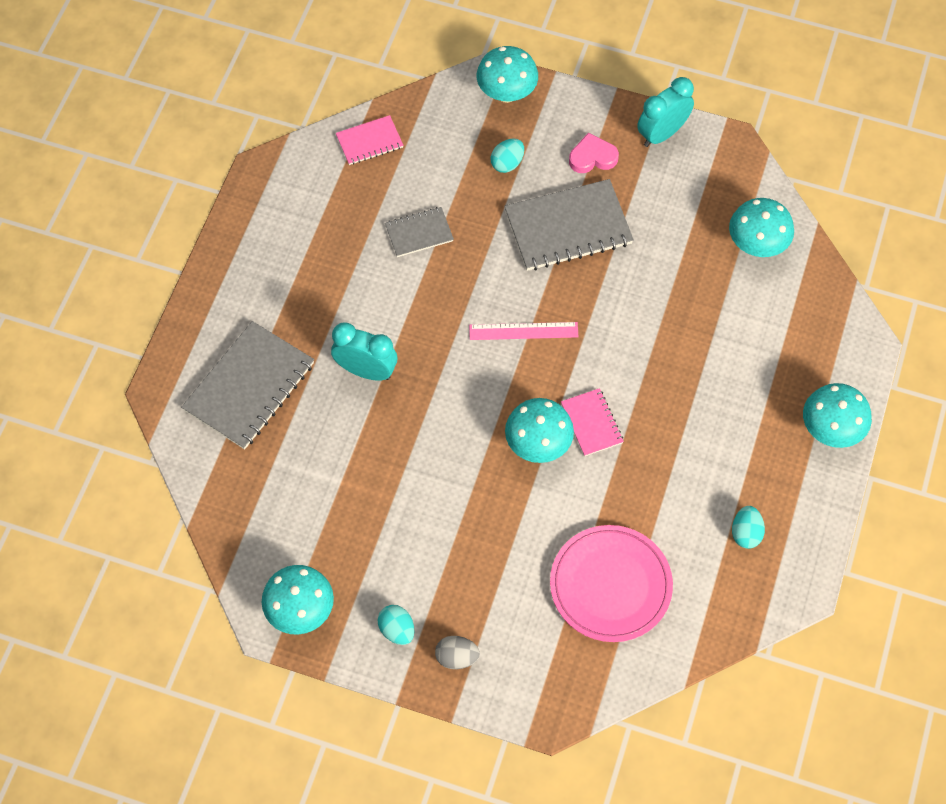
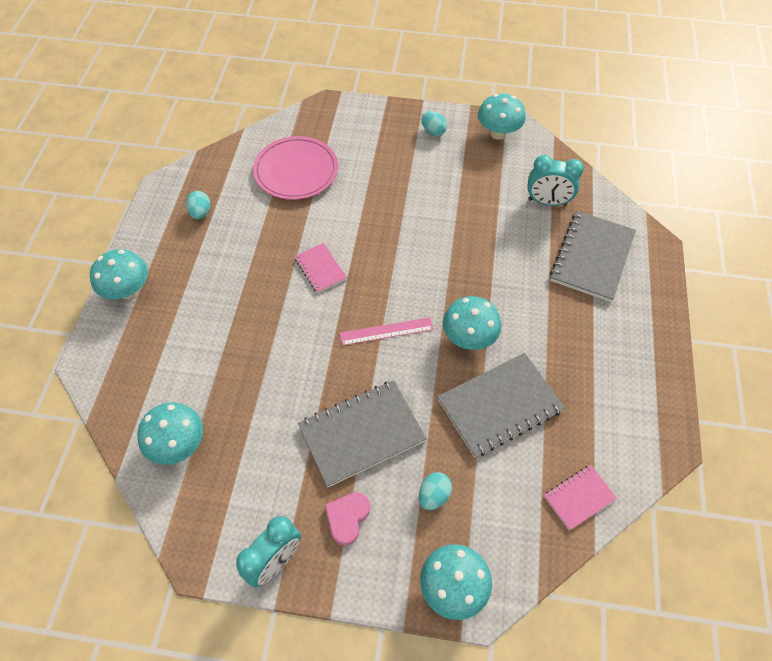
camera: 170 degrees right, 5 degrees down
turquoise clock [331,323,397,381] -> turquoise clock moved to [527,155,584,206]
grey notebook [385,207,454,257] -> grey notebook [437,353,565,457], size x1.87
grey egg [435,636,480,669] -> none
turquoise mushroom [505,398,574,463] -> turquoise mushroom moved to [443,296,501,350]
pink heart [569,133,619,173] -> pink heart turned 135 degrees clockwise [325,492,370,545]

